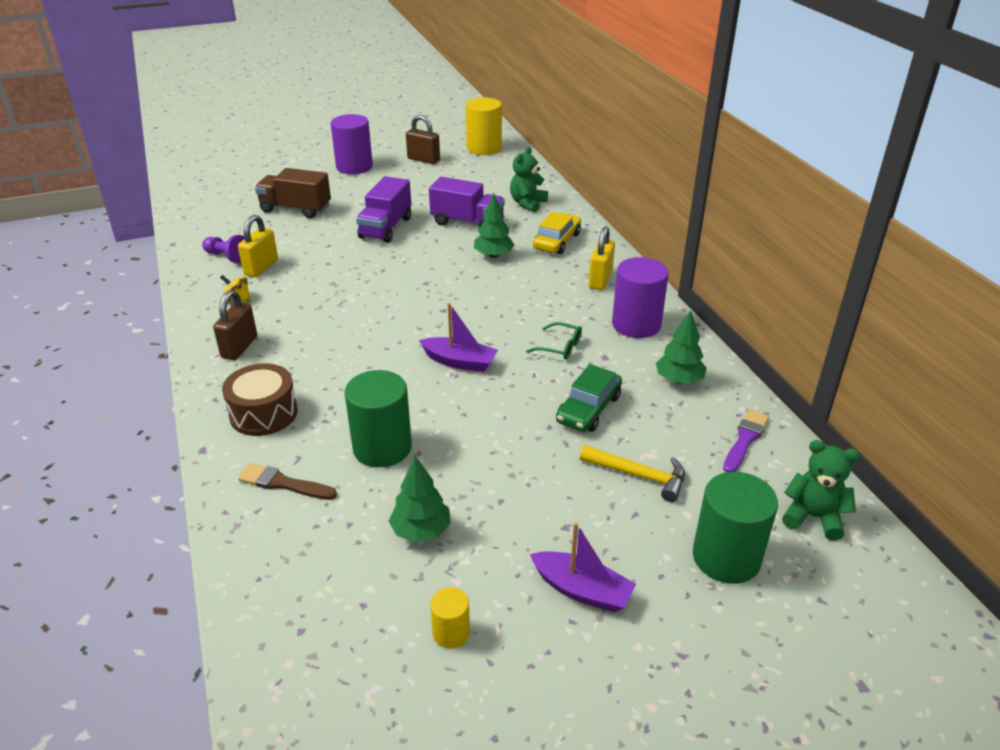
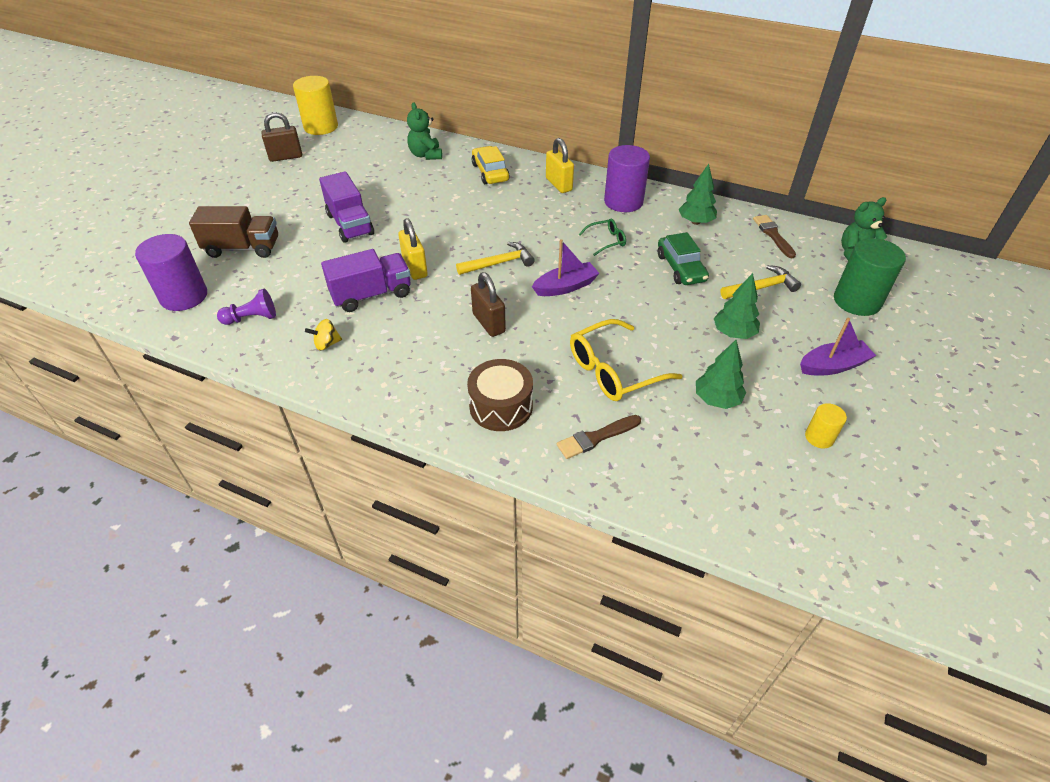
camera: 45 degrees left, 10 degrees up
brown padlock [213,290,257,360] -> brown padlock moved to [471,272,506,337]
yellow padlock [238,215,278,277] -> yellow padlock moved to [398,218,428,280]
brown truck [255,168,331,218] -> brown truck turned 150 degrees counterclockwise [189,206,278,258]
purple cylinder [331,114,373,174] -> purple cylinder moved to [135,234,207,311]
green cylinder [345,370,412,467] -> yellow glasses [570,319,682,401]
purple truck [429,177,505,228] -> purple truck moved to [321,249,411,312]
green tree [474,193,515,258] -> green tree moved to [714,273,760,339]
purple brush [723,409,769,472] -> brown brush [753,215,796,258]
none -> yellow hammer [456,242,535,275]

